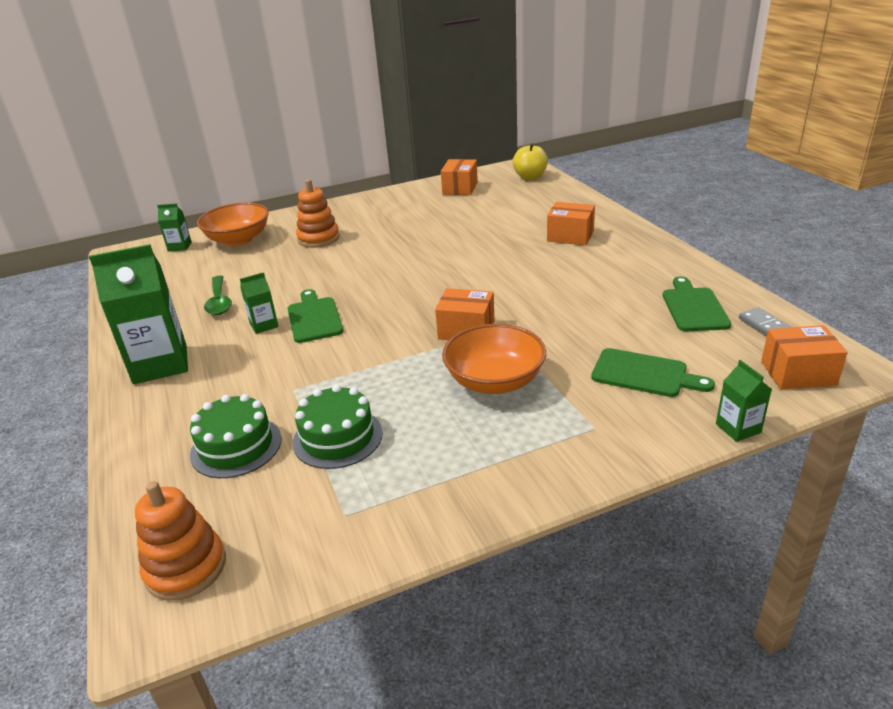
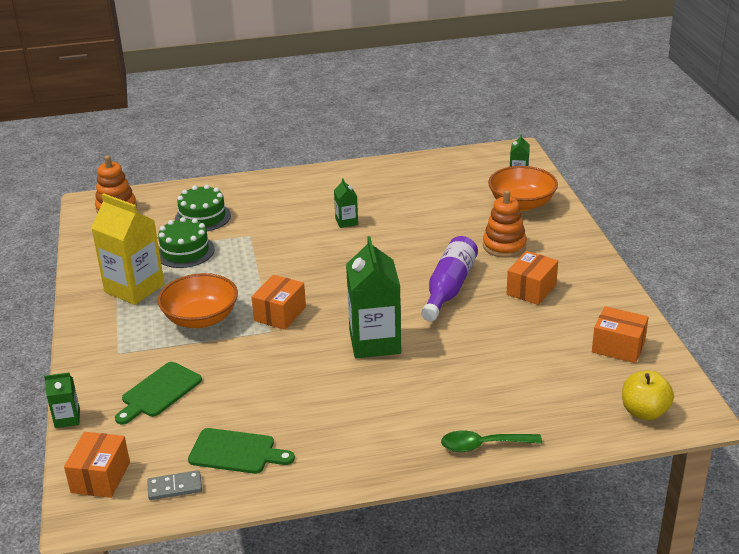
camera: 100 degrees right, 0 degrees up
green carton [89,244,188,384] -> green carton moved to [346,236,401,358]
green spoon [204,275,232,315] -> green spoon moved to [441,430,542,452]
green cutting board [287,289,343,343] -> none
orange box [547,202,595,246] -> orange box moved to [507,251,558,305]
none -> yellow carton [91,193,165,305]
none -> purple bottle [421,236,478,321]

